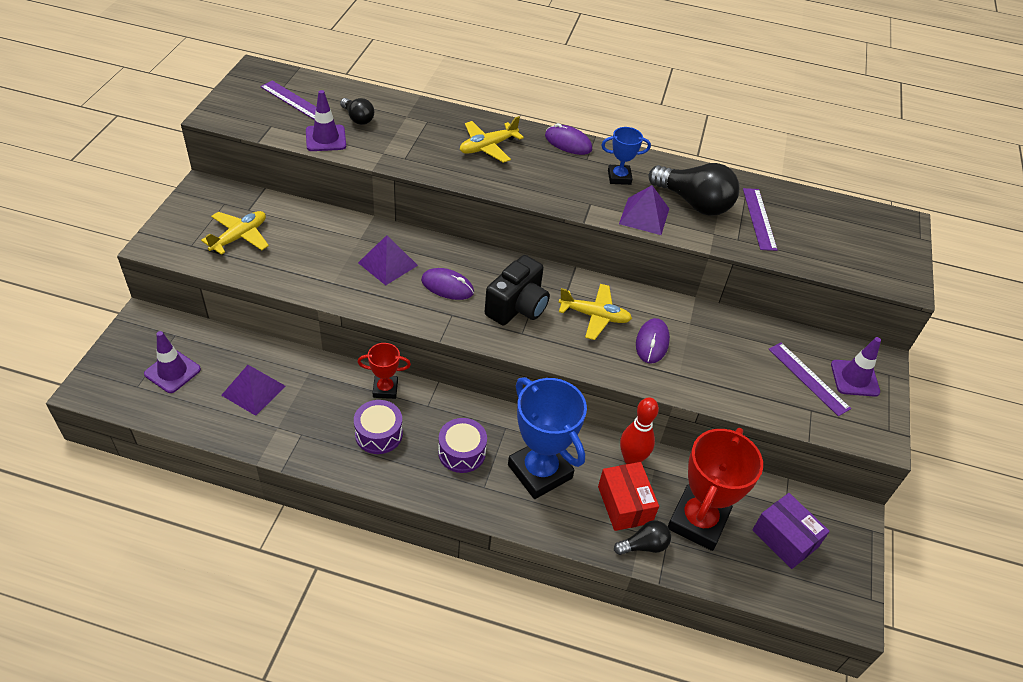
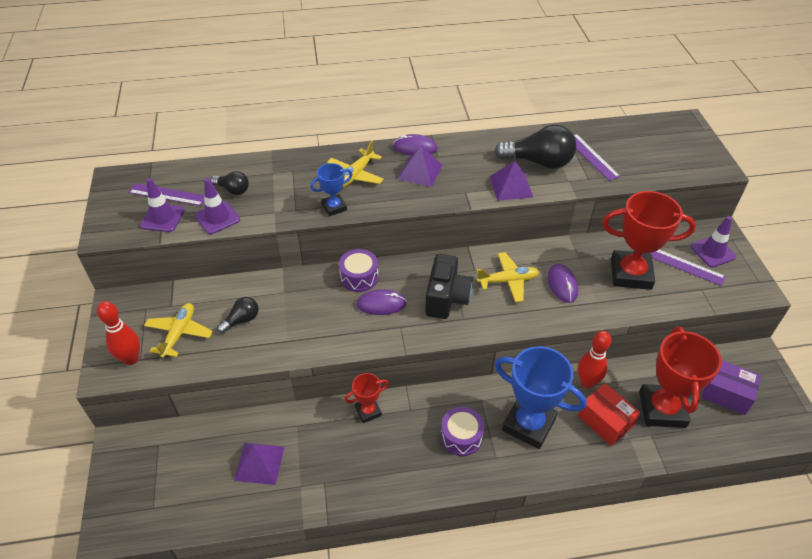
camera: 20 degrees left, 0 degrees up
purple traffic cone [144,331,201,393] -> purple traffic cone moved to [140,178,185,232]
purple drum [354,400,403,454] -> purple drum moved to [339,249,379,292]
purple pyramid [358,235,418,285] -> purple pyramid moved to [398,146,442,187]
blue trophy [602,127,651,185] -> blue trophy moved to [310,163,353,216]
black light bulb [614,520,671,555] -> black light bulb moved to [217,297,259,333]
none -> red bowling pin [97,301,140,365]
none -> red trophy [602,191,696,290]

